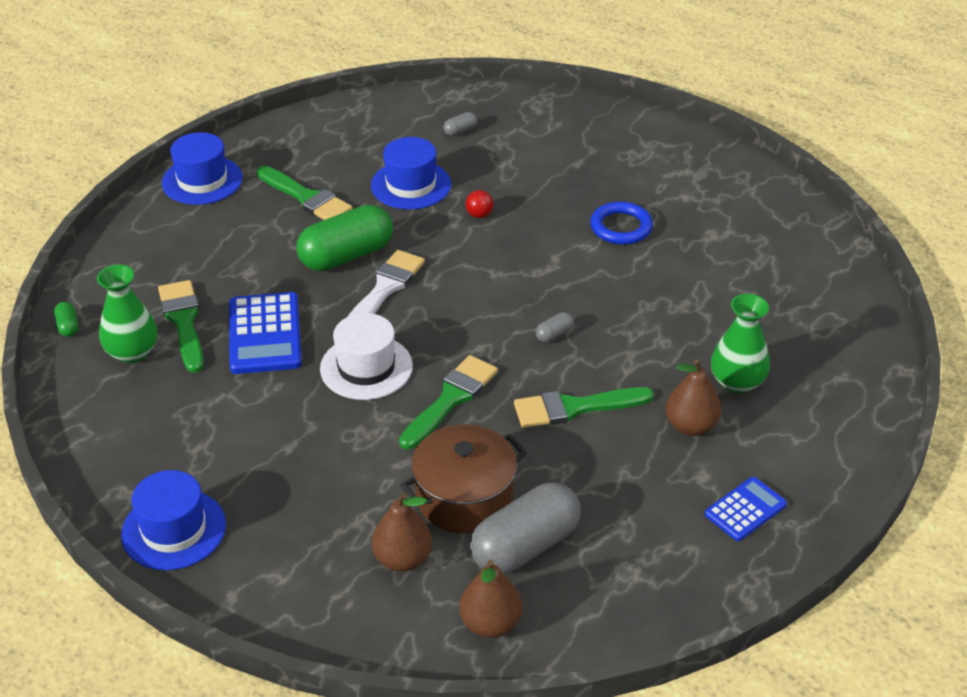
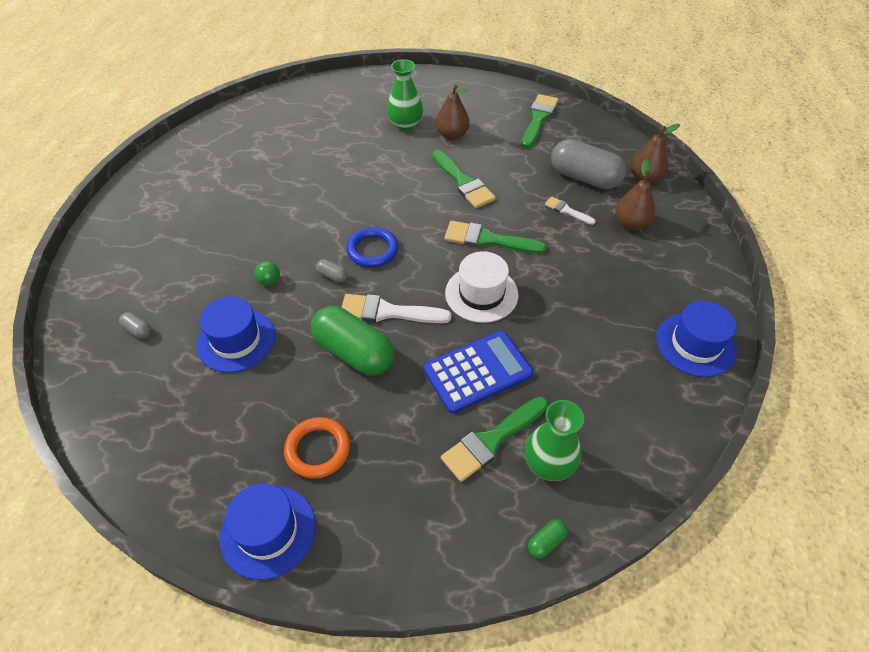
camera: 110 degrees left, 10 degrees up
green brush [257,166,352,220] -> green brush moved to [522,94,558,148]
brown pot [400,424,527,533] -> white brush [545,197,596,225]
red ball [466,190,493,218] -> green ball [255,261,280,286]
grey capsule [536,312,574,342] -> grey capsule moved to [316,259,348,282]
blue ring [590,201,653,245] -> blue ring moved to [346,227,399,267]
blue calculator [705,477,787,541] -> none
none -> orange ring [284,417,350,479]

